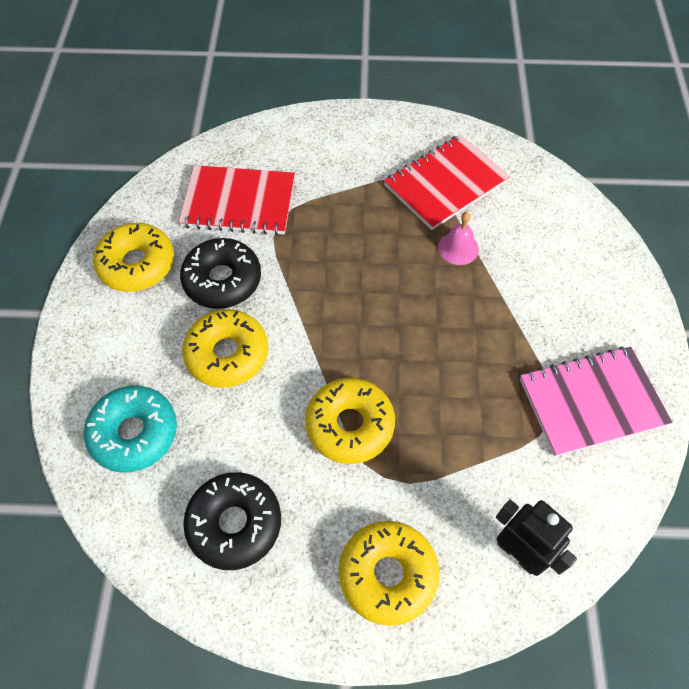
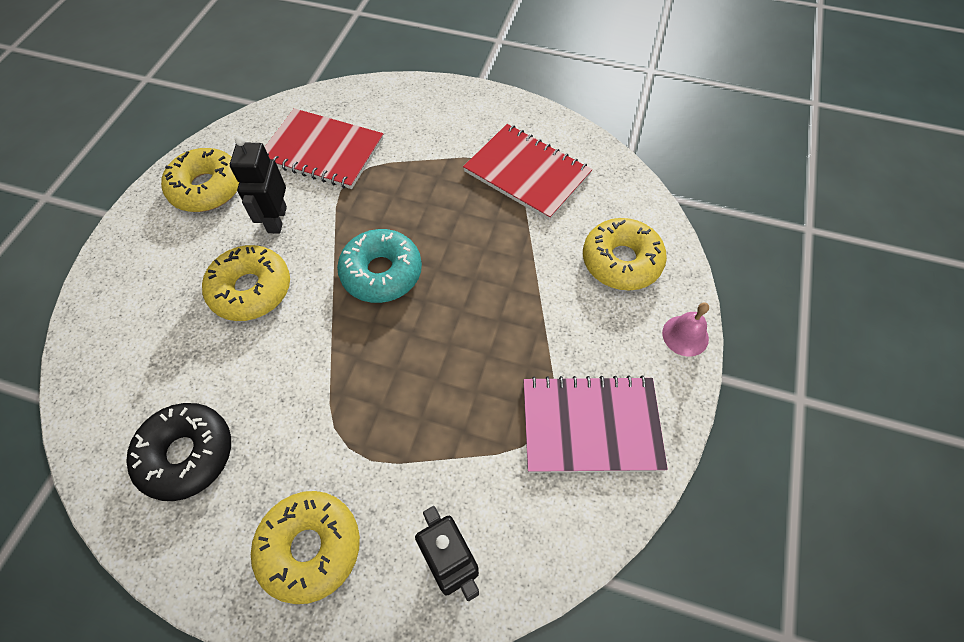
camera: 15 degrees right, 0 degrees up
turquoise donut [84,386,177,473] -> turquoise donut moved to [337,229,422,303]
black donut [180,238,261,309] -> black robot [230,136,287,234]
yellow donut [305,378,395,464] -> yellow donut moved to [583,218,667,291]
red notebook [384,134,510,230] -> red notebook turned 60 degrees clockwise [463,124,592,220]
pink bell [438,212,479,265] -> pink bell moved to [662,302,709,357]

